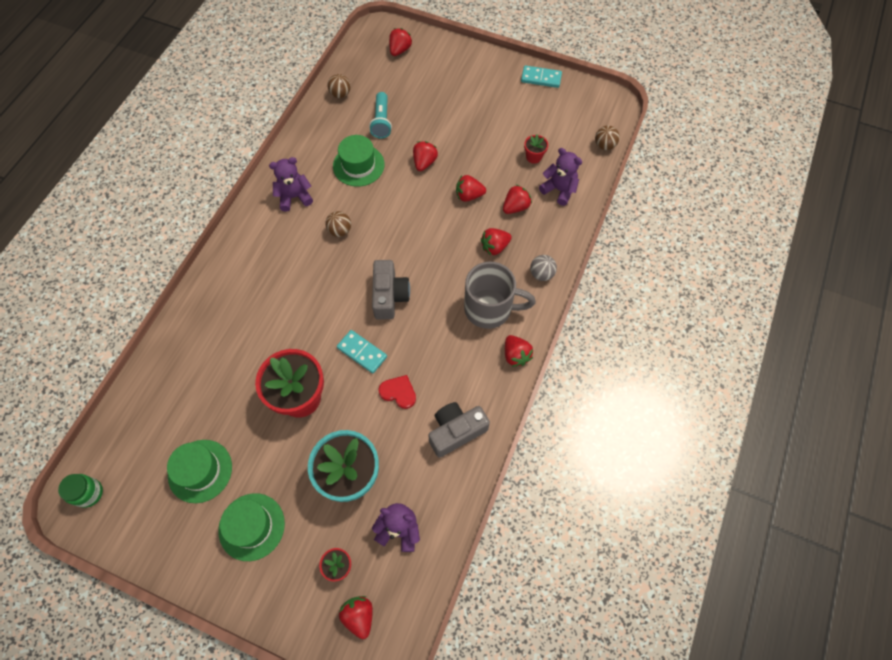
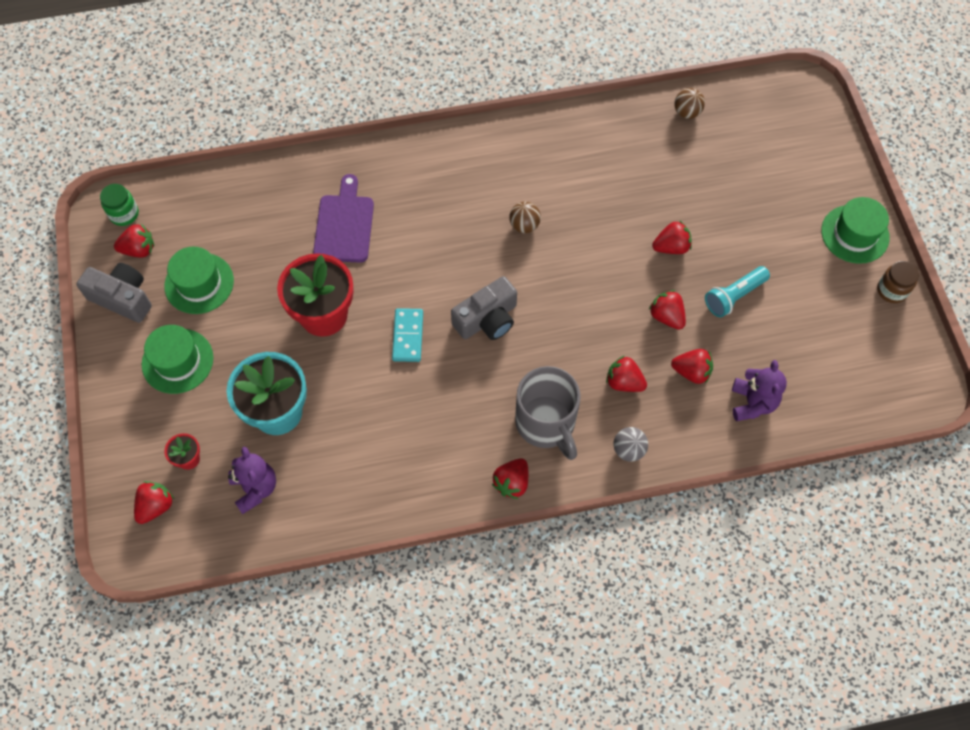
camera: 55 degrees right, 0 degrees up
purple teddy bear [269,157,313,212] -> none
green hat [333,135,384,187] -> green hat moved to [821,197,890,264]
turquoise flashlight [369,92,392,139] -> turquoise flashlight moved to [705,266,770,317]
red heart [378,375,416,409] -> none
red strawberry [389,28,412,56] -> red strawberry moved to [114,224,154,257]
grey camera [428,402,490,458] -> grey camera moved to [76,263,152,323]
turquoise domino [521,65,562,88] -> brown jar [877,261,919,303]
red flower pot [524,135,548,164] -> none
brown ball [595,125,620,150] -> none
none -> purple cutting board [313,174,374,263]

